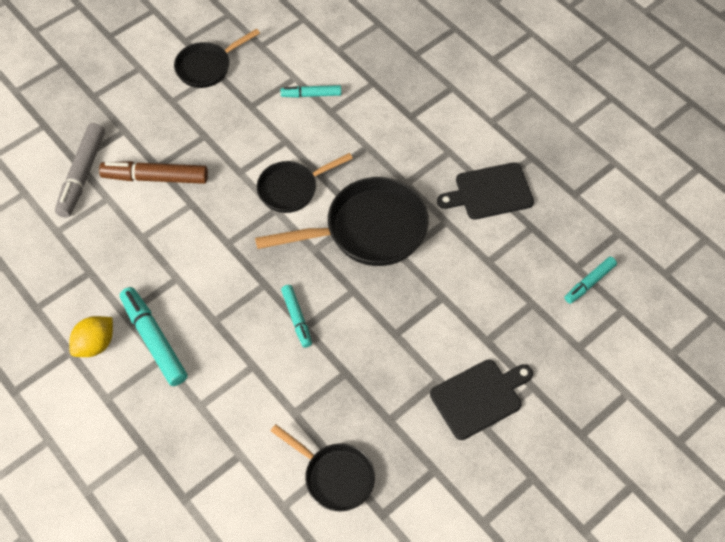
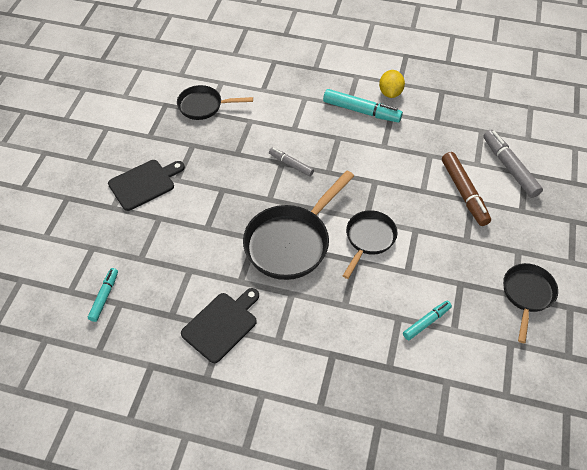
camera: 145 degrees right, 5 degrees down
brown marker [99,161,208,184] -> brown marker turned 105 degrees clockwise [442,152,491,226]
turquoise marker [281,285,312,348] -> grey marker [269,148,314,177]
black cutting board [430,359,533,440] -> black cutting board turned 150 degrees counterclockwise [108,160,185,211]

